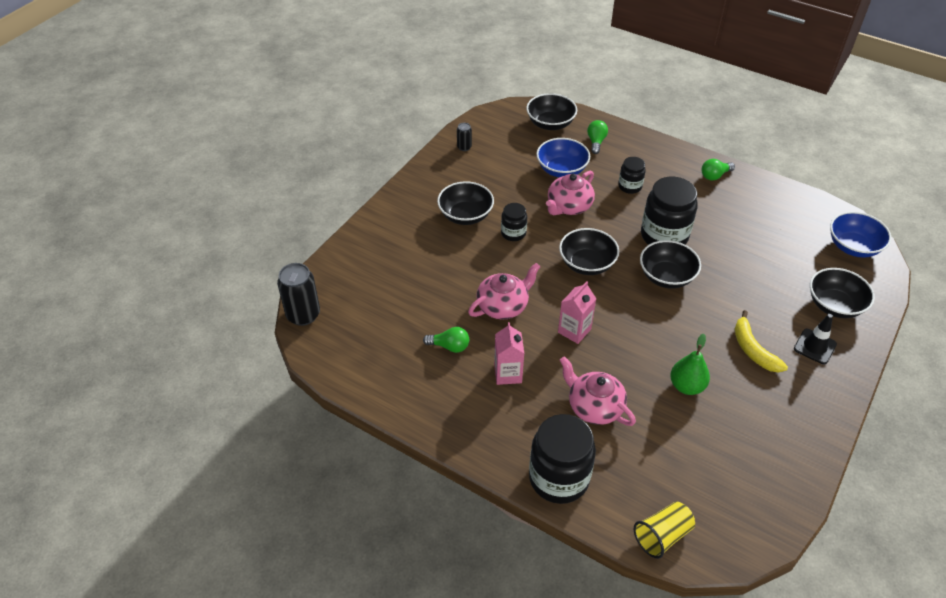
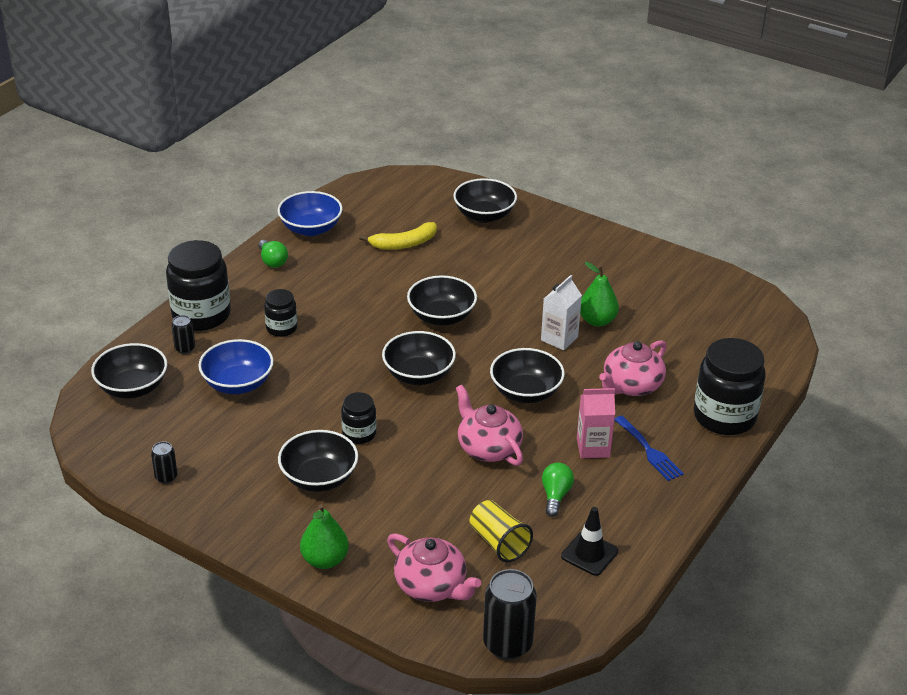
camera: 90 degrees left, 10 degrees down
pink teapot [546,171,595,215] -> pink teapot moved to [387,533,481,602]
pink carton [558,281,597,344] -> black bowl [490,348,565,403]
green light bulb [587,120,608,154] -> black can [172,315,195,354]
yellow cup [634,502,695,559] -> yellow cup moved to [470,500,533,562]
black jar [641,177,698,245] -> black jar moved to [166,240,231,331]
yellow banana [735,310,788,373] -> yellow banana moved to [359,222,437,250]
black traffic cone [794,314,837,364] -> black traffic cone moved to [561,507,618,576]
blue bowl [830,212,891,258] -> blue bowl moved to [278,191,342,236]
none -> green pear [300,504,349,569]
none -> white carton [541,275,582,350]
none -> blue fork [615,416,684,481]

